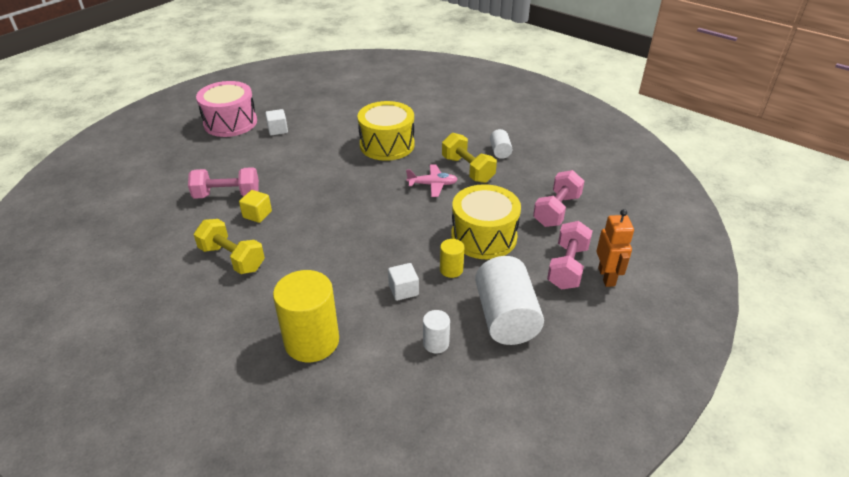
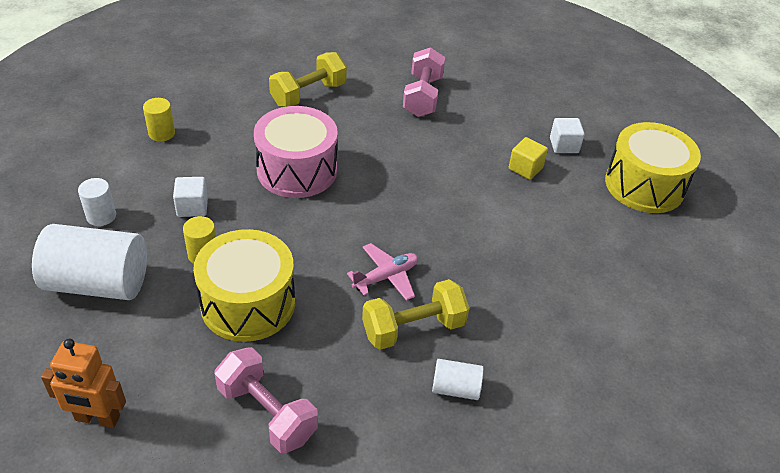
camera: 100 degrees right, 5 degrees up
pink drum [196,81,257,137] -> pink drum moved to [254,106,338,198]
yellow cube [239,190,272,223] -> yellow cube moved to [509,137,548,180]
yellow cylinder [273,270,339,362] -> yellow cylinder [143,98,175,142], size x0.48
yellow drum [358,101,415,161] -> yellow drum moved to [605,122,701,213]
pink plane [406,165,458,197] -> pink plane turned 135 degrees counterclockwise [347,243,418,301]
pink dumbbell [547,221,593,290] -> none

